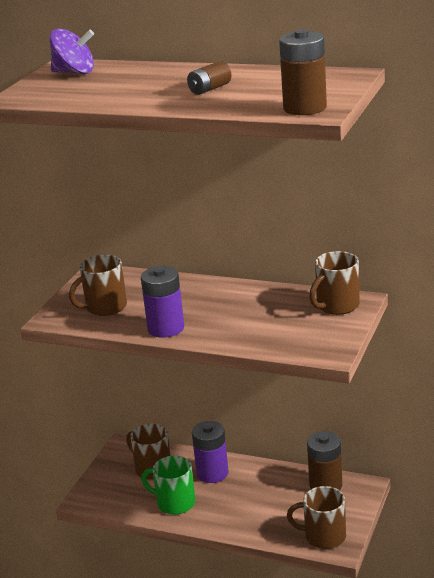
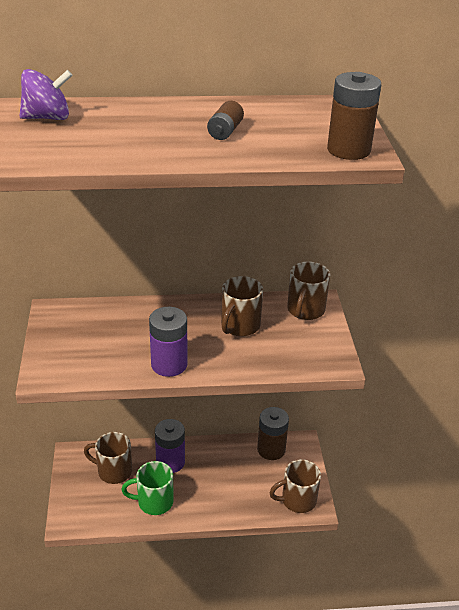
camera: 30 degrees left, 10 degrees up
brown mug [69,255,127,316] -> brown mug moved to [221,276,263,336]

